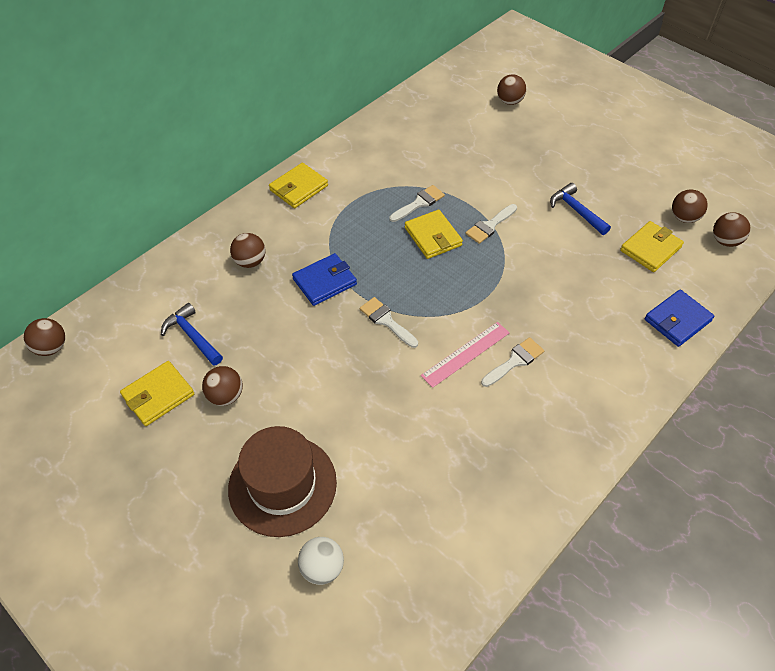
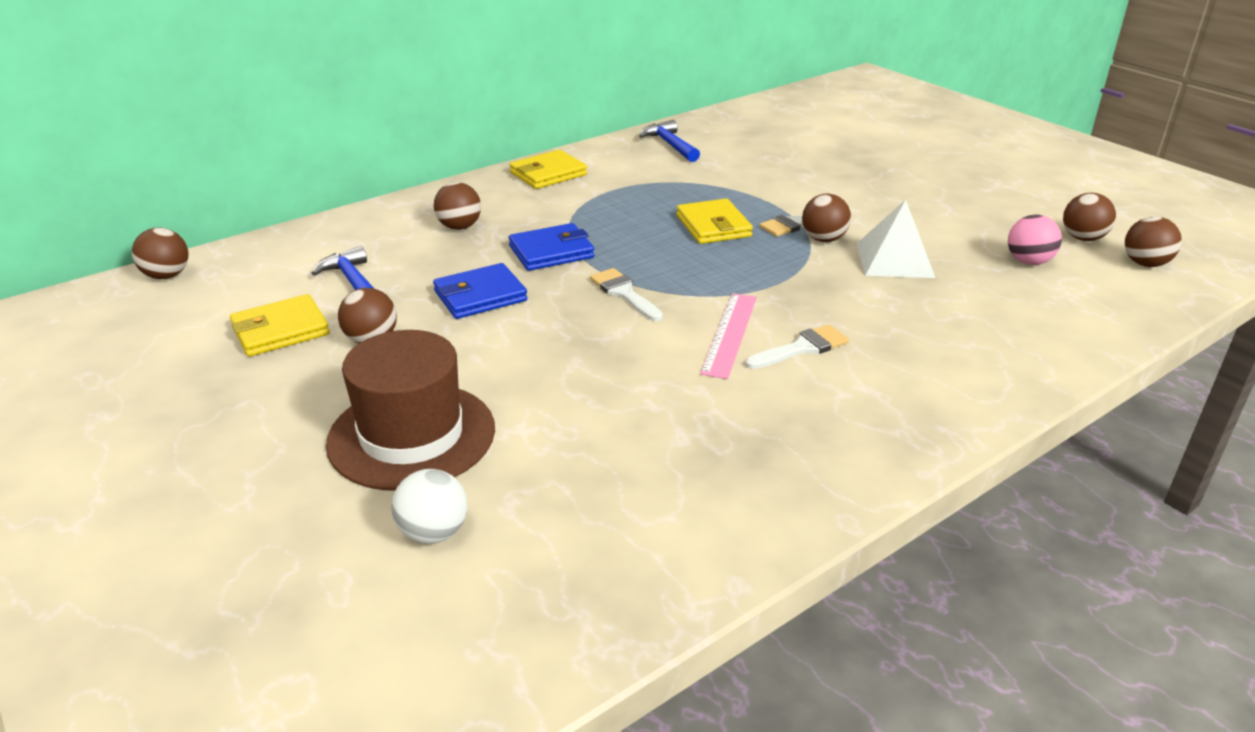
camera: 10 degrees right, 20 degrees down
white brush [390,185,445,222] -> none
pink ruler [421,322,509,388] -> pink ruler turned 45 degrees counterclockwise [700,293,757,379]
brown ball [497,74,526,105] -> brown ball moved to [802,194,851,242]
blue hammer [550,183,611,235] -> blue hammer moved to [639,120,700,162]
yellow wallet [620,221,684,272] -> pink ball [1008,215,1062,265]
blue wallet [645,289,714,347] -> blue wallet moved to [433,263,527,319]
none -> white pyramid [857,200,935,278]

